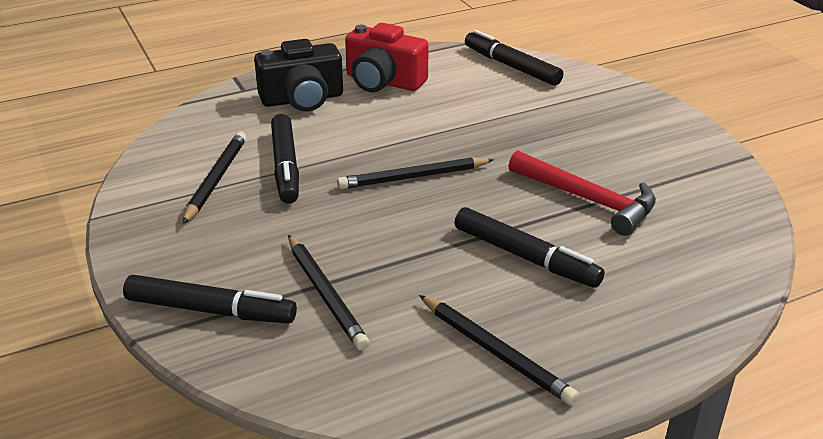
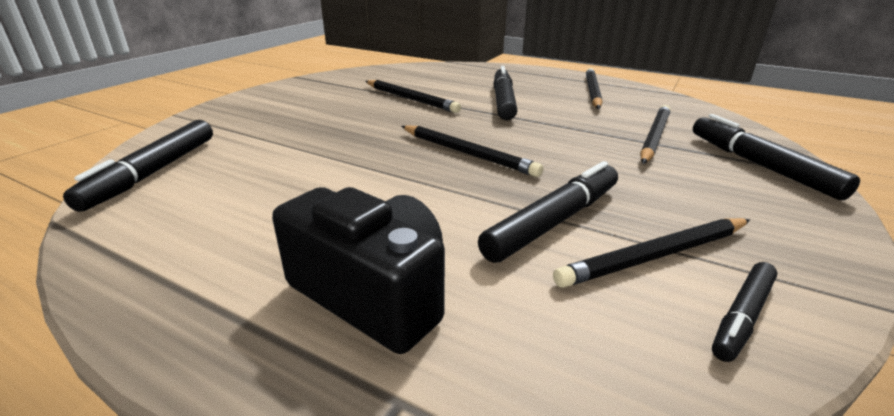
camera: 125 degrees left, 5 degrees down
red camera [345,23,429,92] -> none
red hammer [508,150,656,236] -> black pencil [365,80,461,113]
none -> black marker [712,262,777,362]

